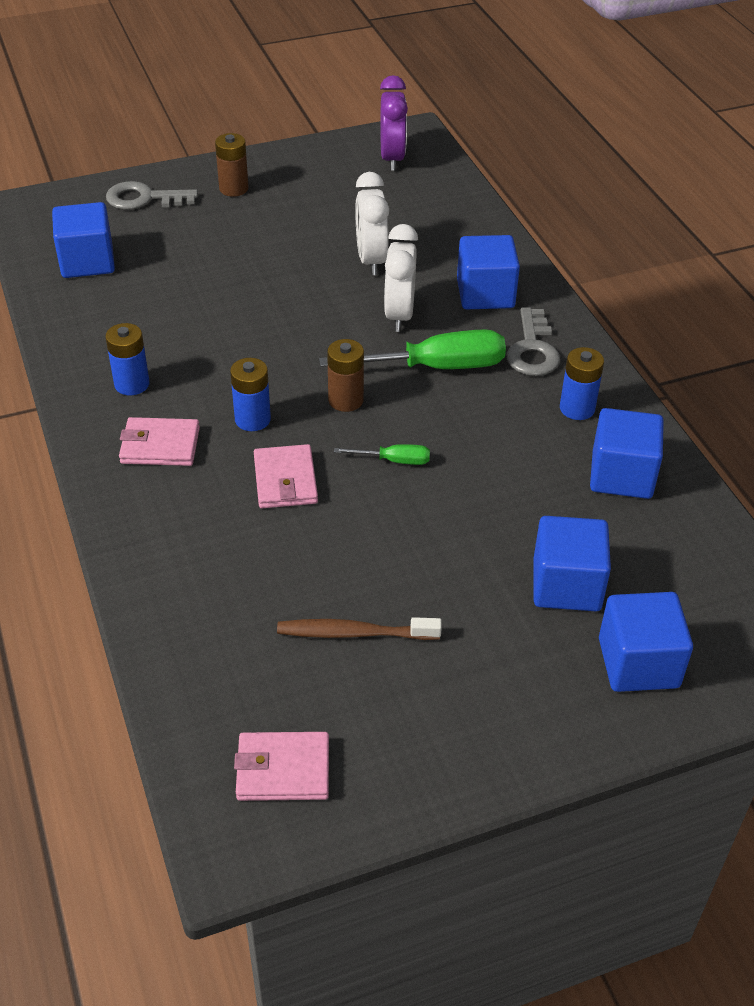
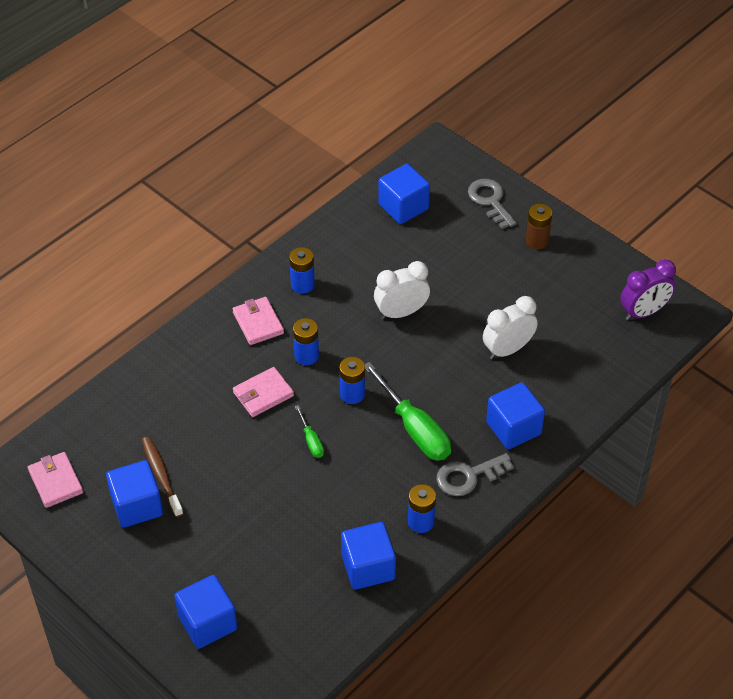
camera: 65 degrees right, 5 degrees up
brown battery [327,339,364,412] -> blue battery [339,357,365,404]
white clock [384,224,418,332] -> white clock moved to [374,261,430,319]
blue cube [534,516,611,611] -> blue cube moved to [106,460,163,528]

